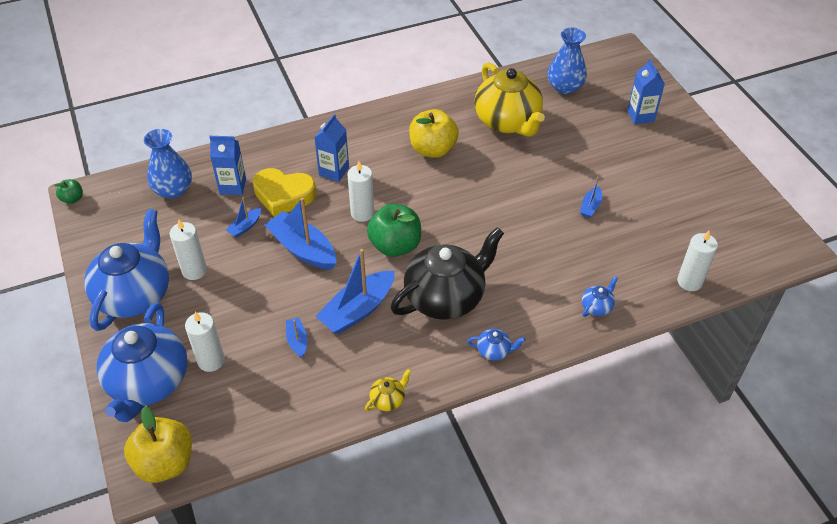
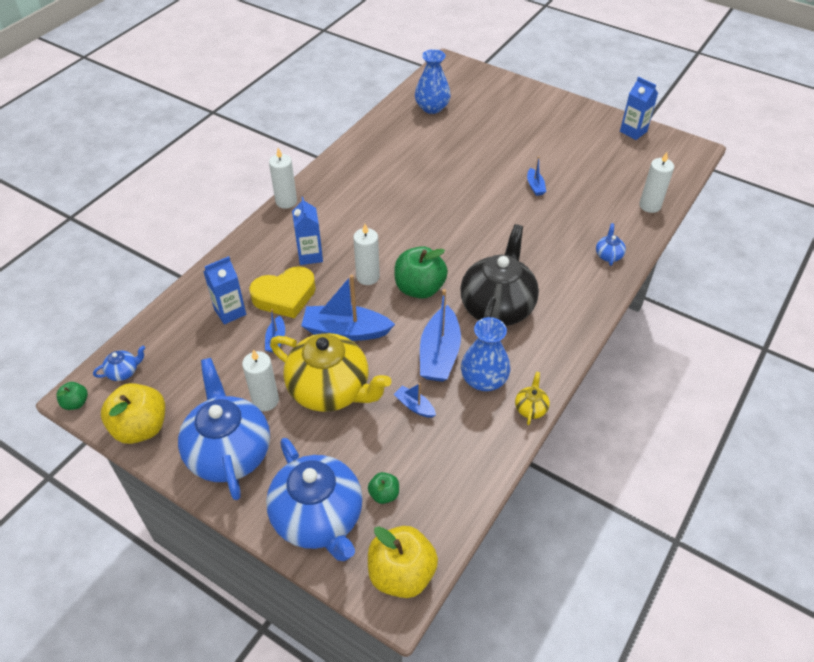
camera: 35 degrees left, 0 degrees up
blue vase [144,129,192,199] -> blue vase moved to [461,317,510,391]
white candle [185,311,225,372] -> white candle moved to [269,148,297,209]
yellow apple [409,109,459,158] -> yellow apple moved to [101,383,165,444]
blue teapot [467,329,525,361] -> blue teapot moved to [93,345,145,381]
yellow teapot [474,62,545,137] -> yellow teapot moved to [270,333,391,412]
blue carton [627,59,665,124] -> blue carton moved to [620,77,658,140]
none -> green apple [368,472,399,504]

